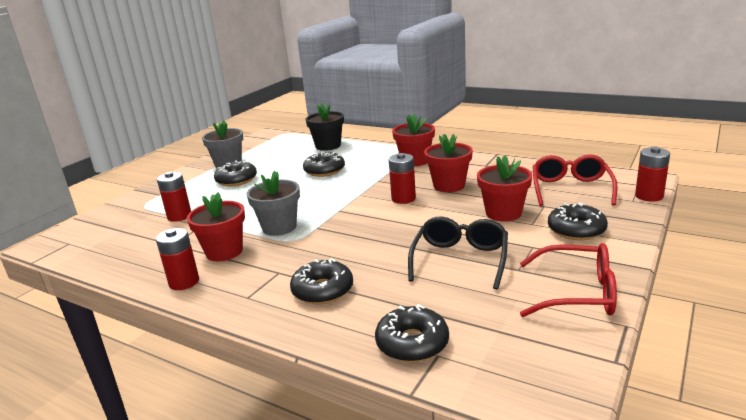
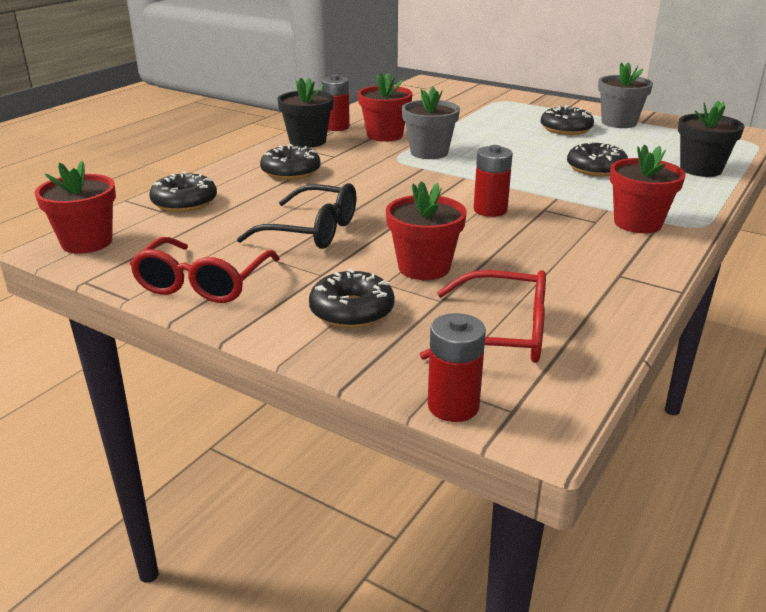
camera: 90 degrees right, 5 degrees up
red battery [157,172,191,222] -> none
red flower pot [424,134,473,192] -> red flower pot moved to [35,161,116,254]
none -> black flower pot [277,77,334,148]

